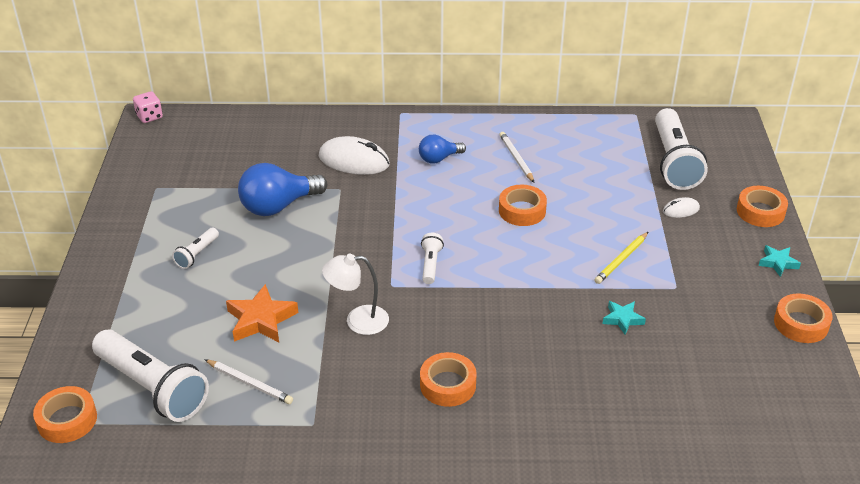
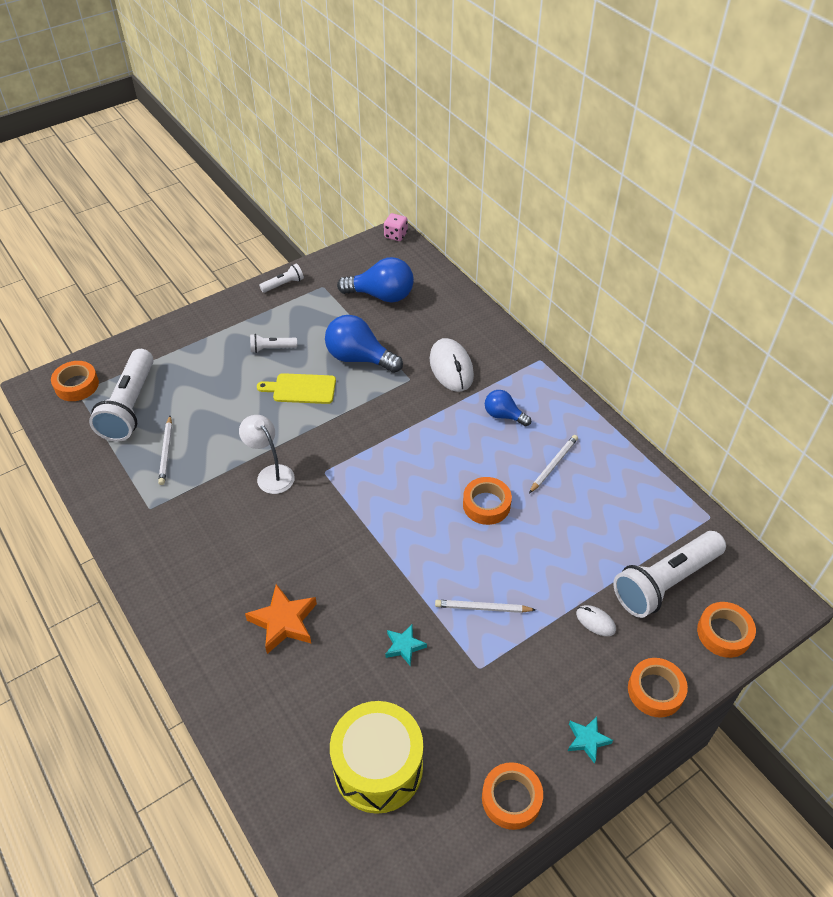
camera: 55 degrees right, 10 degrees up
orange star [226,284,298,342] -> orange star moved to [245,584,317,654]
orange tape [420,352,477,407] -> orange tape moved to [697,602,756,658]
white flashlight [421,233,444,284] -> white flashlight moved to [259,264,304,293]
yellow pencil [595,232,648,284] -> white pencil [435,600,536,613]
none -> yellow cutting board [257,373,336,404]
none -> yellow drum [330,701,423,814]
none -> blue light bulb [337,257,414,302]

